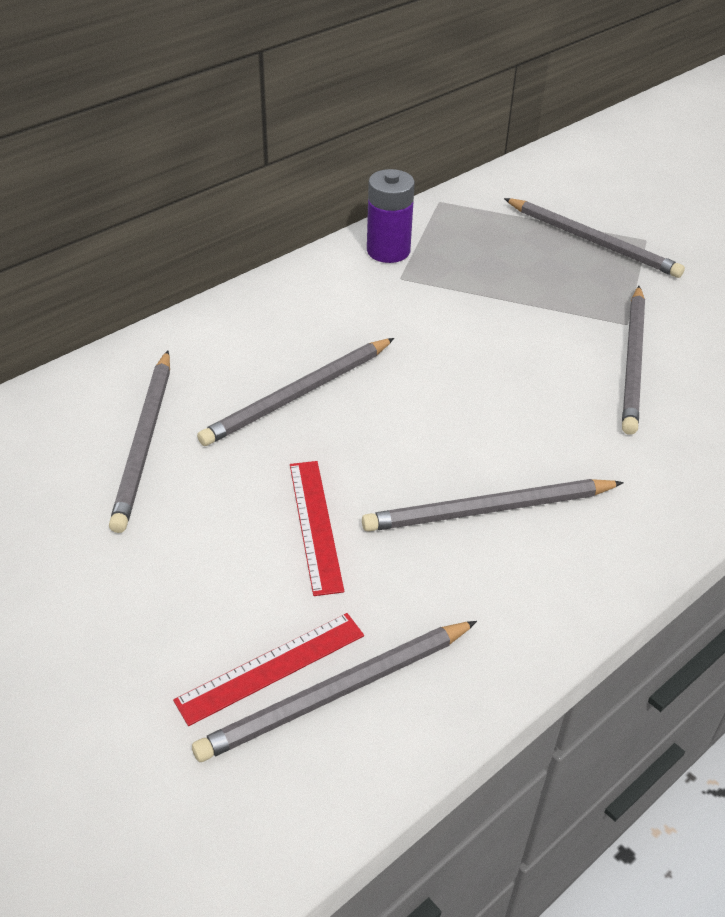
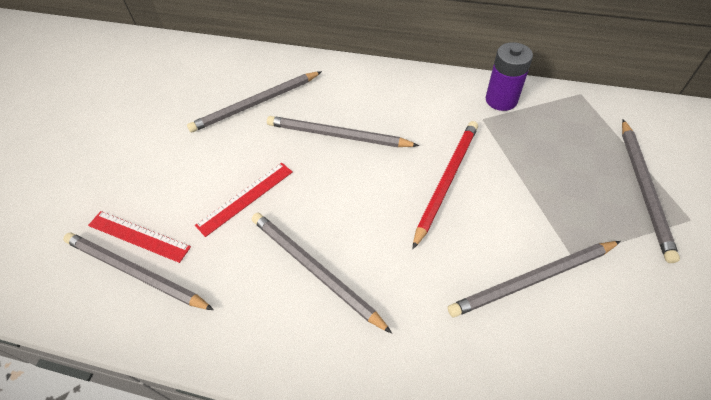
camera: 60 degrees right, 10 degrees up
none -> red pencil [413,121,478,249]

